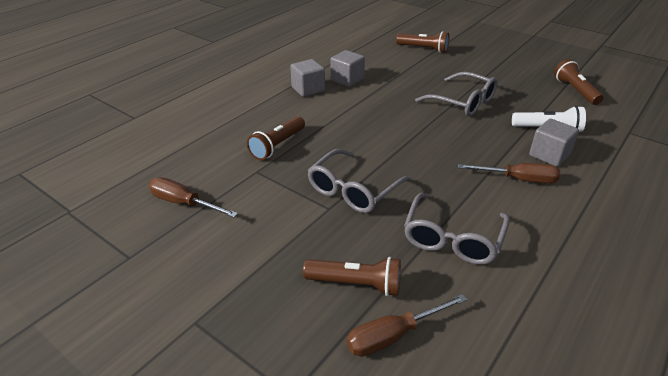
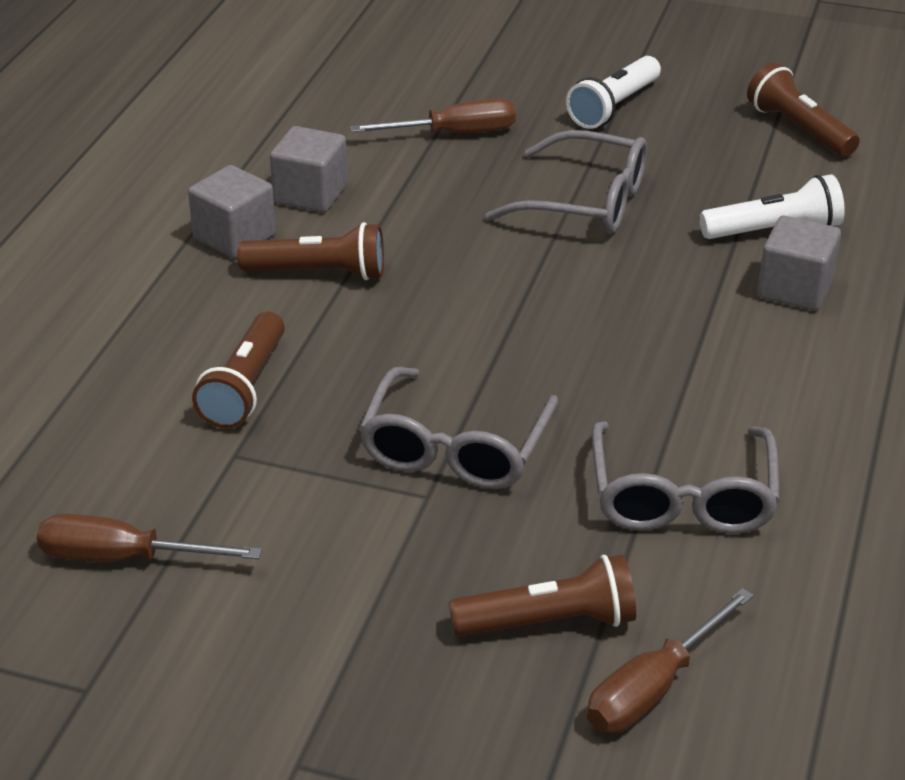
camera: 20 degrees left, 0 degrees up
brown flashlight [396,31,449,53] -> brown flashlight moved to [237,222,384,280]
brown screwdriver [458,163,560,183] -> brown screwdriver moved to [350,99,516,133]
none -> white flashlight [566,56,661,129]

